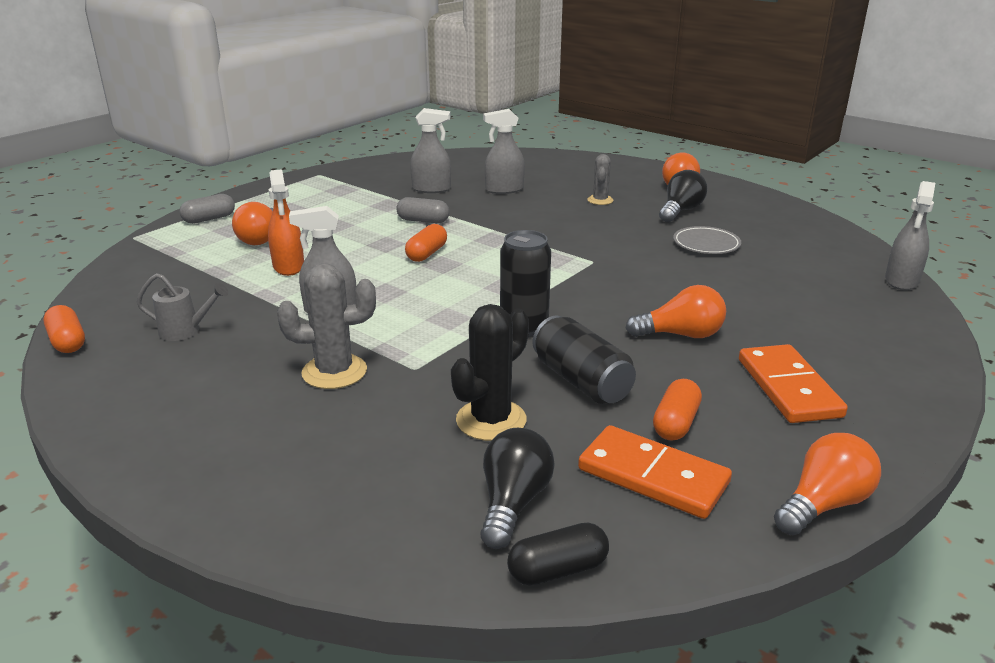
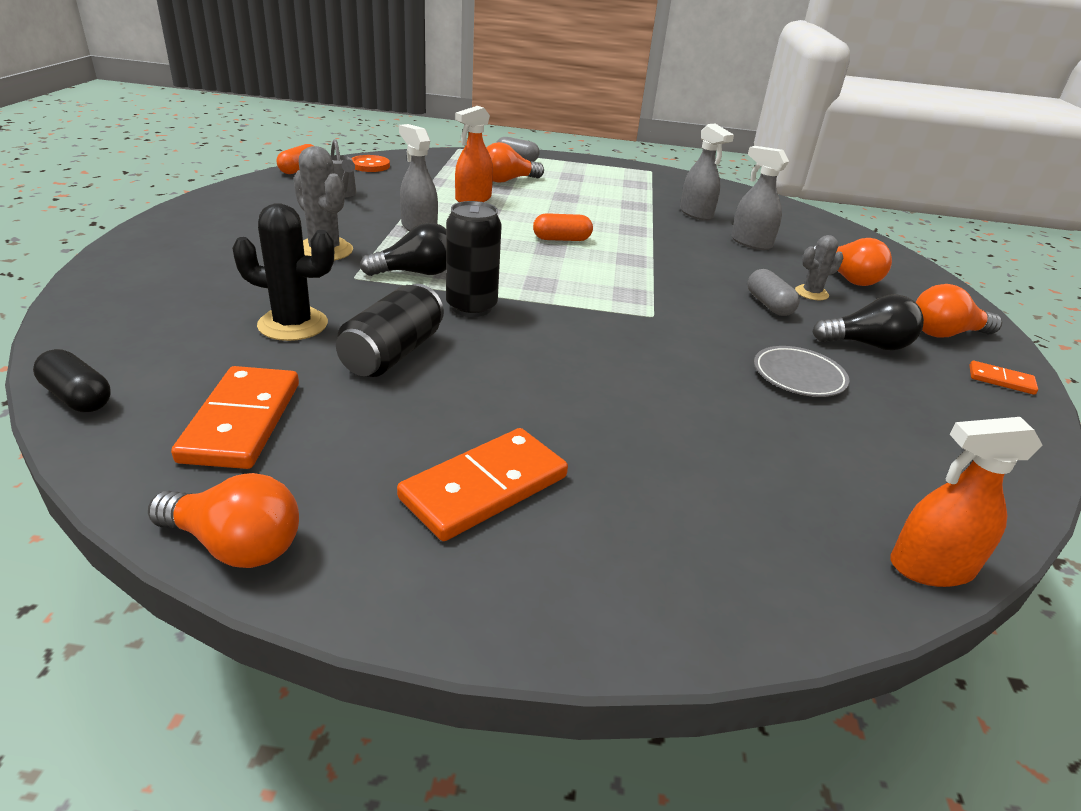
camera: 55 degrees right, 5 degrees up
grey capsule [396,197,450,223] -> grey capsule moved to [748,269,800,316]
black light bulb [480,428,555,549] -> black light bulb moved to [360,222,446,276]
orange light bulb [626,285,726,338] -> orange light bulb moved to [813,238,892,286]
orange capsule [653,379,702,441] -> none
grey spray bottle [885,181,935,290] -> orange spray bottle [890,417,1043,587]
none -> orange button [352,155,390,172]
none -> orange domino [970,361,1038,395]

